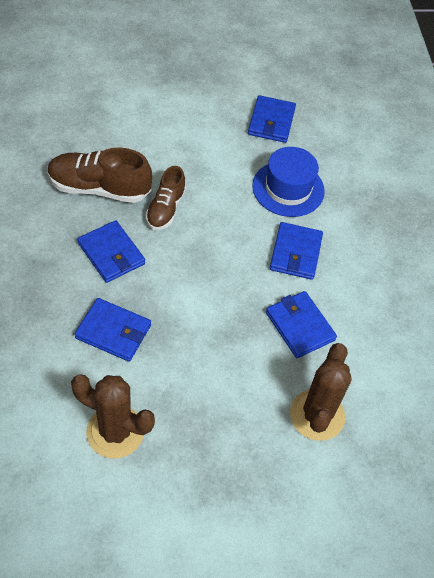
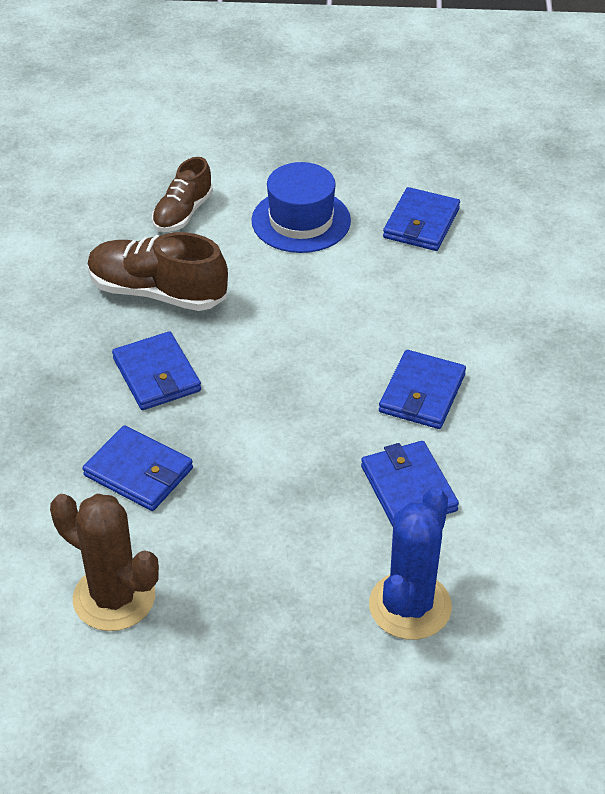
camera: 15 degrees right, 10 degrees down
brown shoe [146,166,186,230] -> brown shoe moved to [152,157,213,232]
blue hat [252,147,325,217] -> blue hat moved to [251,162,351,253]
brown cactus [290,343,352,441] -> blue cactus [369,487,452,640]

